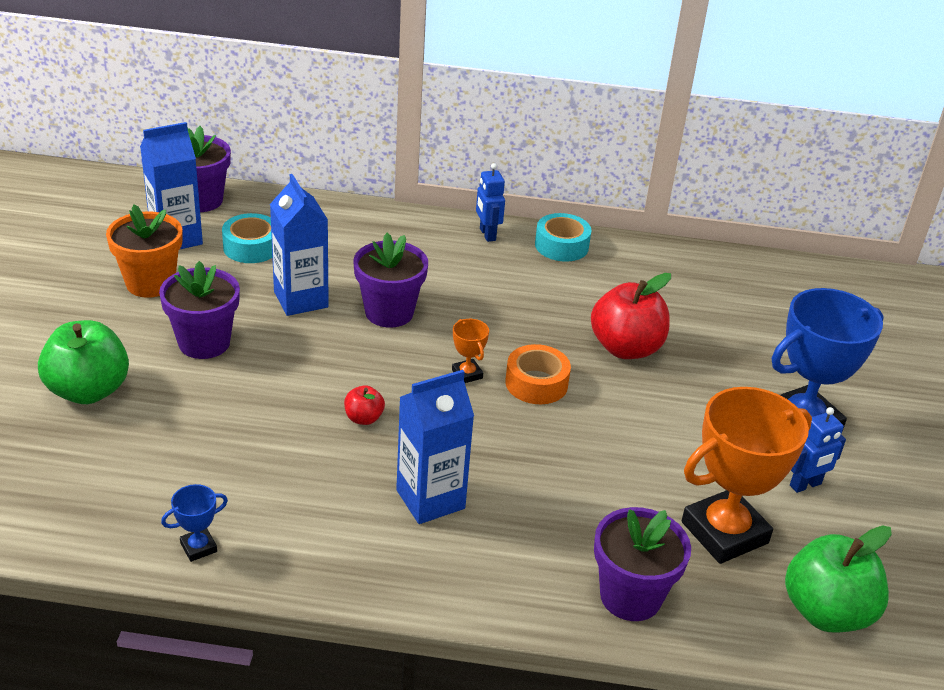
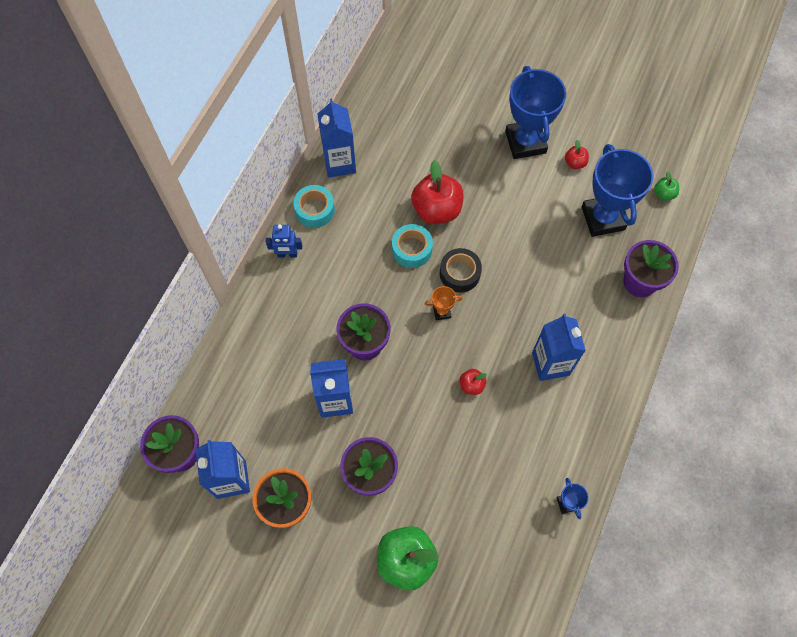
camera: 70 degrees left, 30 degrees up
turquoise tape [222,213,272,263] -> turquoise tape moved to [392,224,433,268]
orange tape [505,344,571,404] -> black tape [440,248,482,293]
orange trophy [681,387,812,564] -> blue trophy [581,144,654,237]
green apple [785,525,892,633] -> green apple [654,171,679,201], size x0.47
blue robot [790,407,846,493] -> red apple [565,140,589,169]
none -> blue carton [317,98,356,178]

